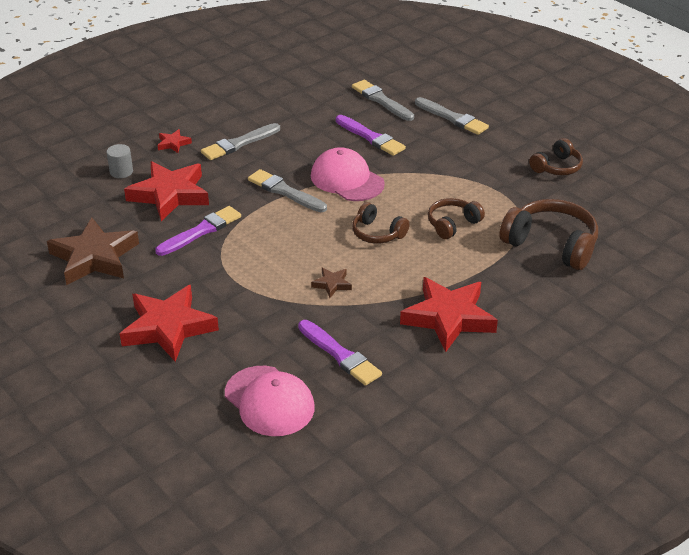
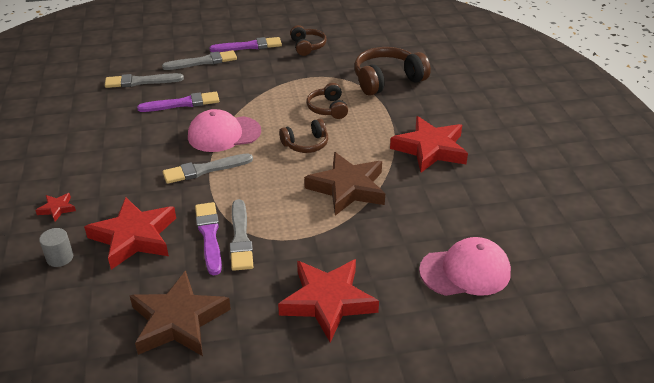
camera: 60 degrees left, 0 degrees up
grey brush [201,123,280,160] -> grey brush moved to [230,199,253,271]
purple brush [298,320,382,386] -> purple brush moved to [209,37,282,52]
brown star [311,267,352,298] -> brown star [304,152,385,216], size x2.27

